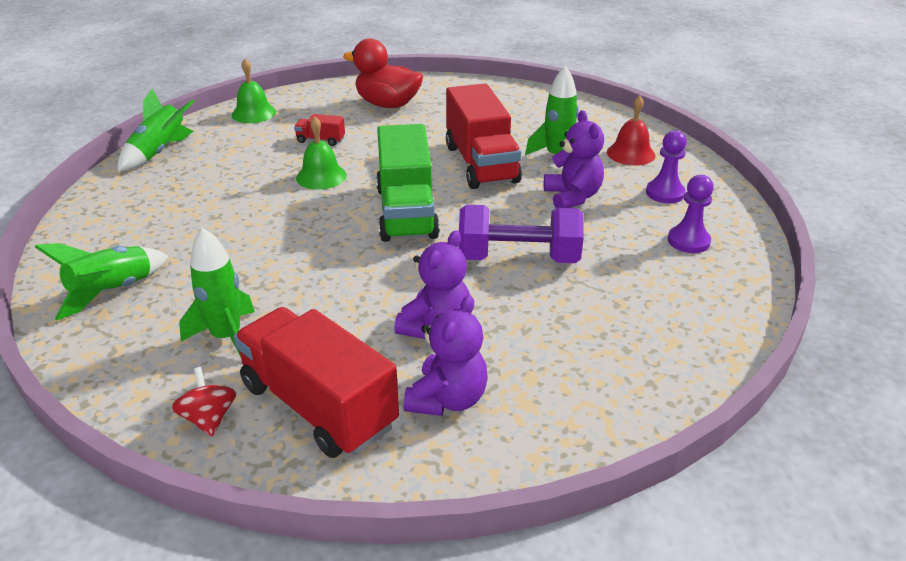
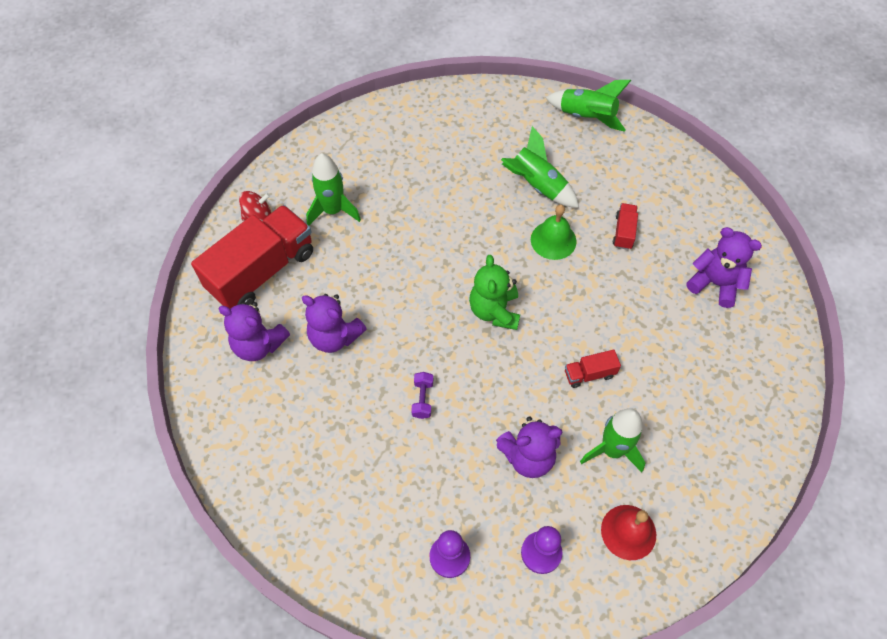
camera: 90 degrees right, 25 degrees up
green rocket [35,243,169,320] -> green rocket moved to [501,126,579,208]
green bell [232,59,276,123] -> none
red duck [343,38,423,108] -> purple teddy bear [686,227,762,308]
green truck [376,124,440,242] -> green teddy bear [469,255,520,330]
red truck [446,83,522,189] -> red truck [565,350,621,388], size x0.42
purple dumbbell [459,205,584,263] -> purple dumbbell [411,372,433,419], size x0.42

